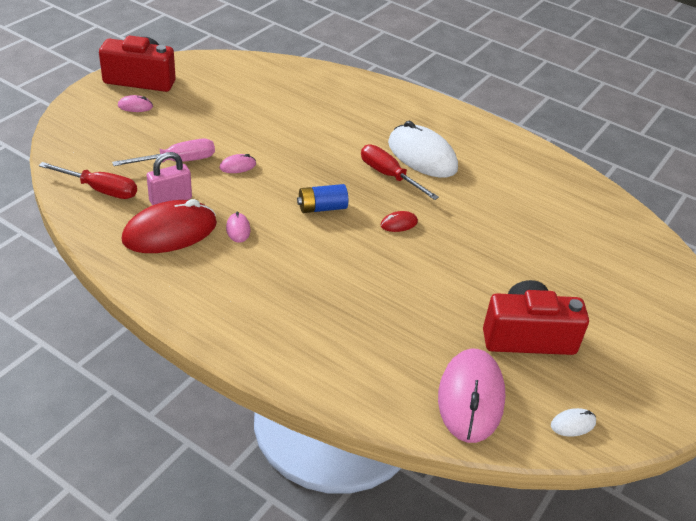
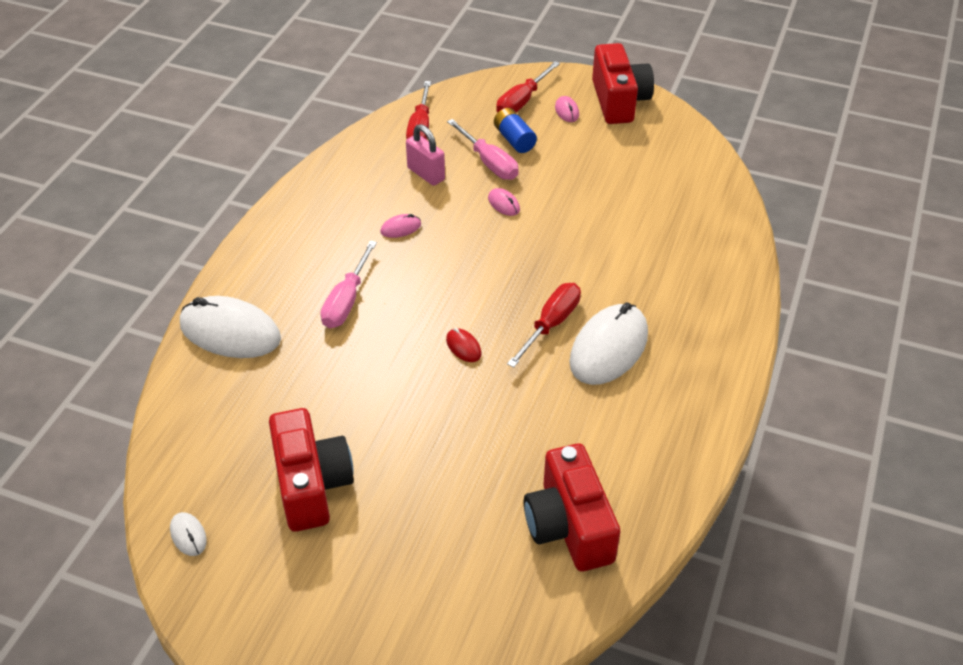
camera: 80 degrees right, 5 degrees up
red mouse [122,199,217,253] -> none
blue battery [297,184,348,213] -> blue battery moved to [494,108,537,153]
pink mouse [438,349,505,443] -> none
none -> white mouse [180,296,281,358]
none -> pink screwdriver [321,241,377,328]
none -> red screwdriver [496,61,560,113]
none -> red camera [524,443,620,571]

